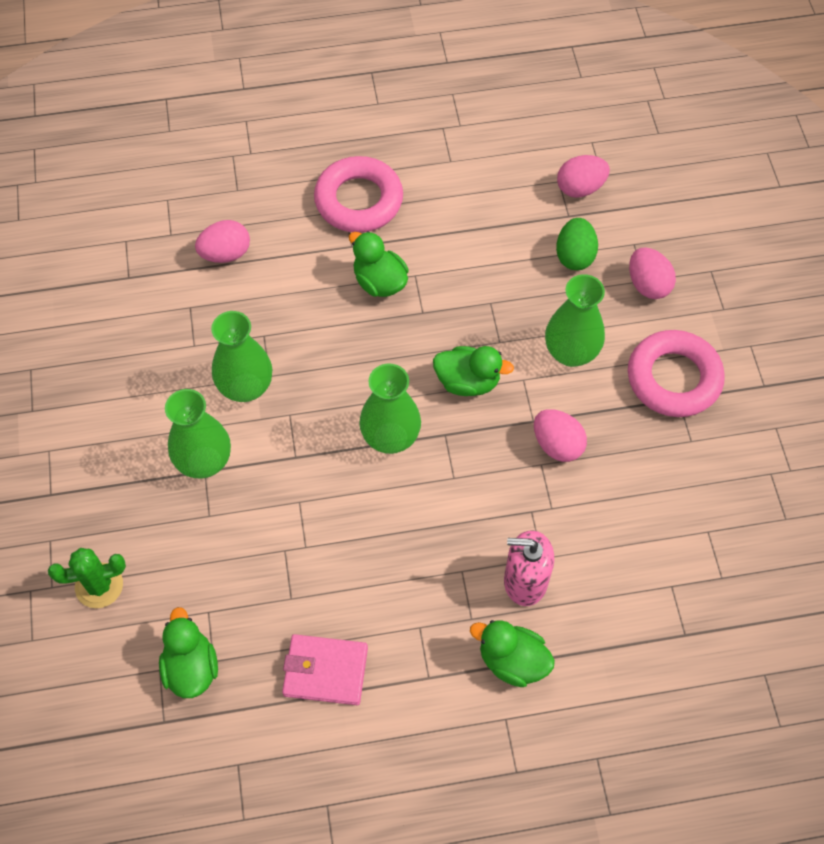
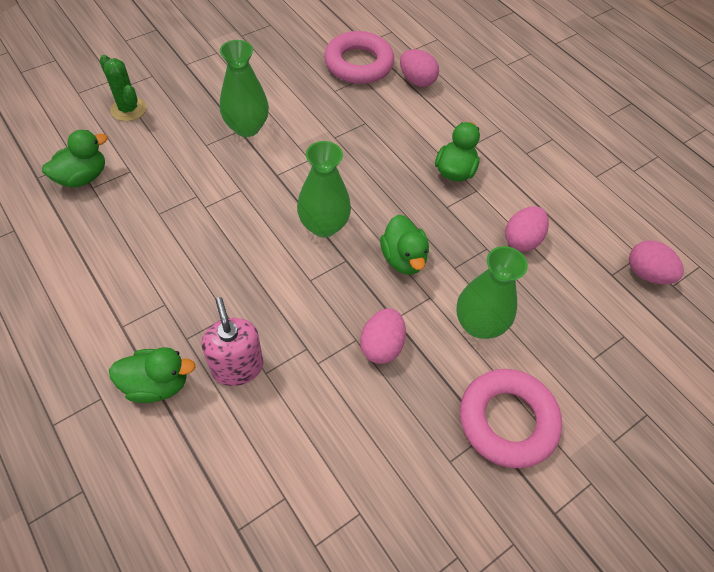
camera: 60 degrees right, 5 degrees down
green vase [211,311,272,402] -> none
pink wallet [282,634,368,705] -> none
pink ring [314,156,403,233] -> pink ring moved to [324,31,394,84]
green duck [470,620,555,687] -> green duck turned 90 degrees clockwise [109,347,196,403]
green egg [556,218,598,270] -> none
pink egg [629,247,676,299] -> pink egg moved to [505,206,549,251]

